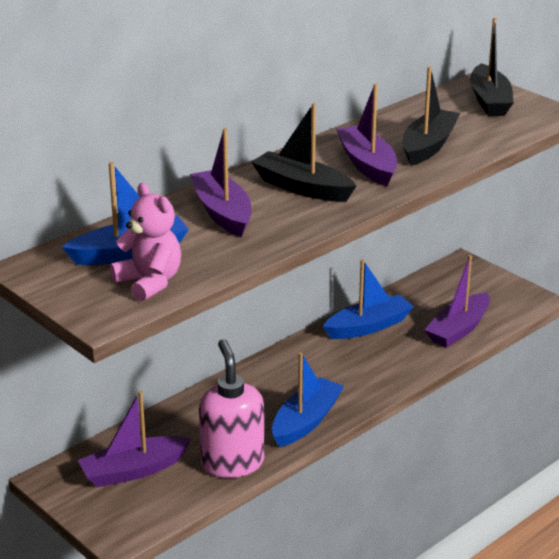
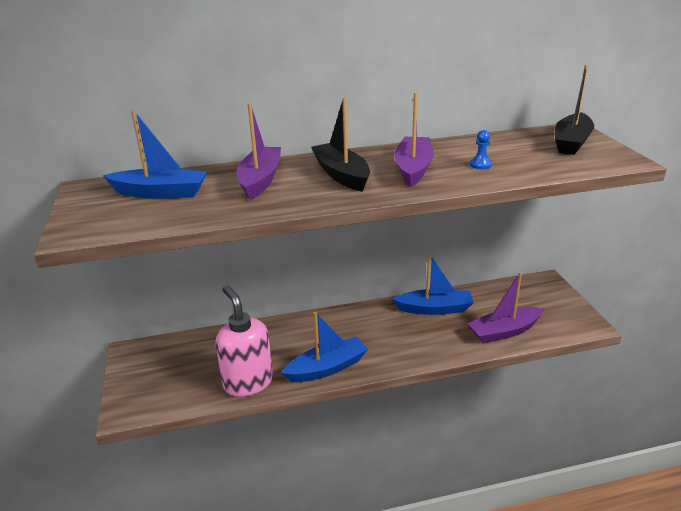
camera: 30 degrees right, 0 degrees up
purple boat [78,391,192,487] -> none
pink teddy bear [110,183,181,302] -> none
pink soap dispenser [199,339,264,478] -> pink soap dispenser turned 45 degrees counterclockwise [216,285,273,397]
black boat [403,67,460,166] -> blue pawn [470,130,492,170]

